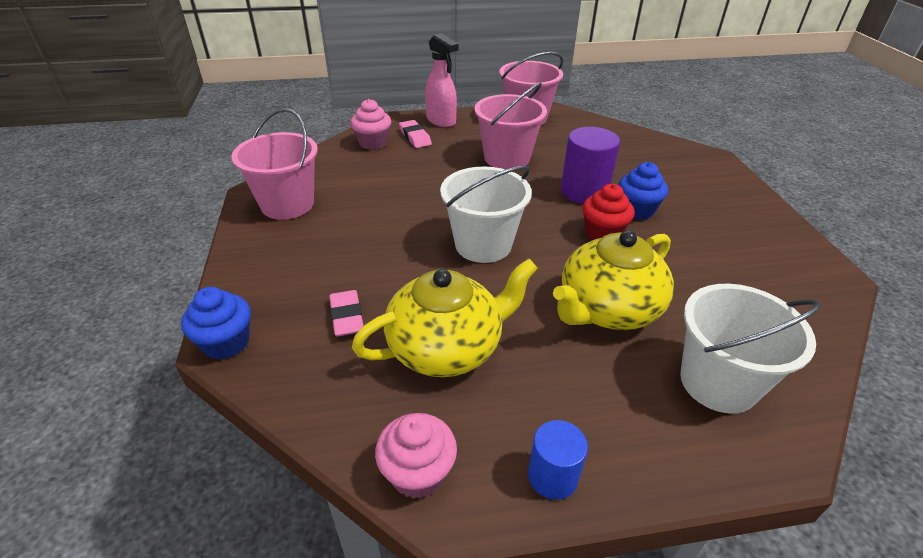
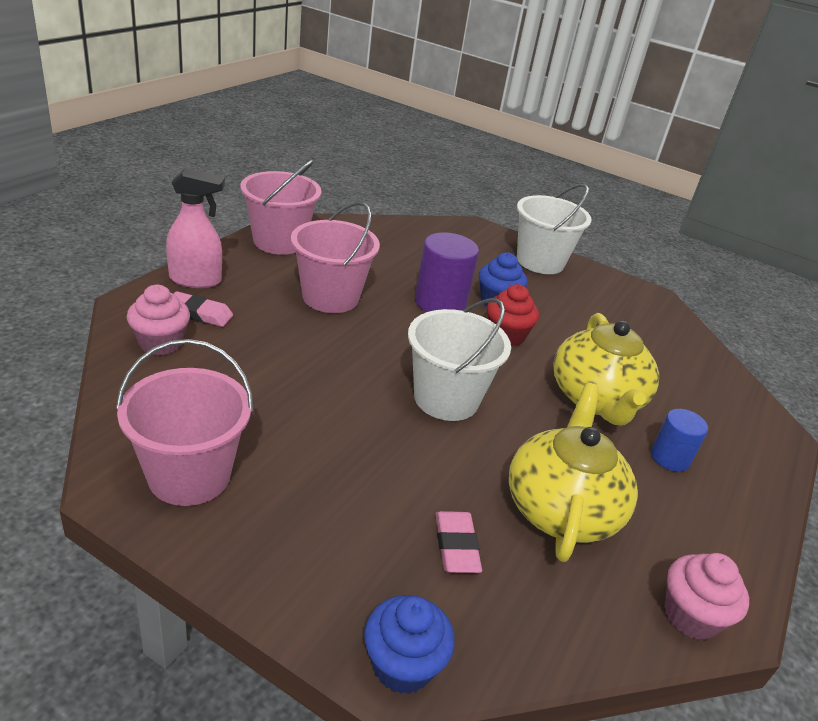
camera: 55 degrees left, 5 degrees down
pink eraser [329,290,364,337] -> pink eraser turned 60 degrees clockwise [436,511,482,573]
blue cylinder [528,420,588,500] -> blue cylinder moved to [651,409,708,472]
white bucket [680,284,821,414] -> white bucket moved to [517,184,592,274]

